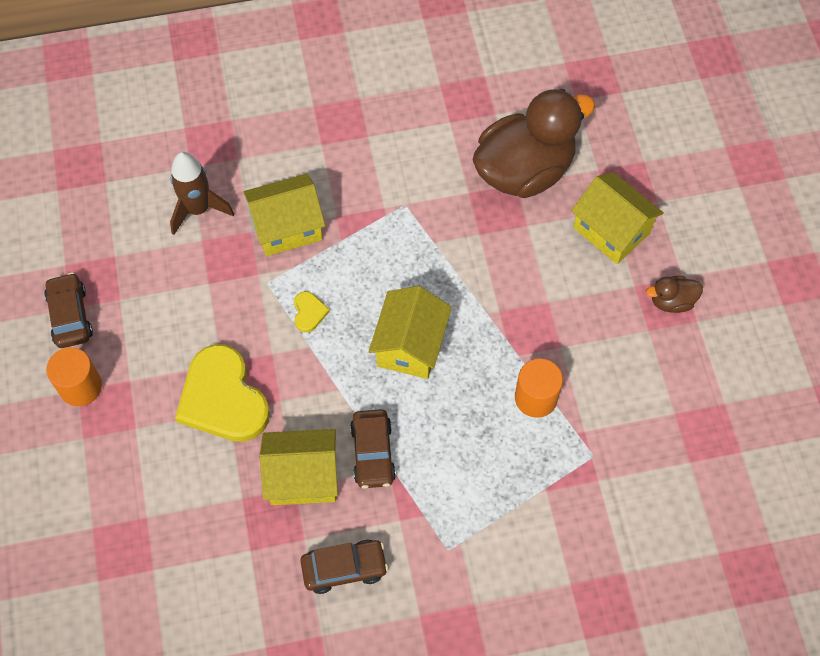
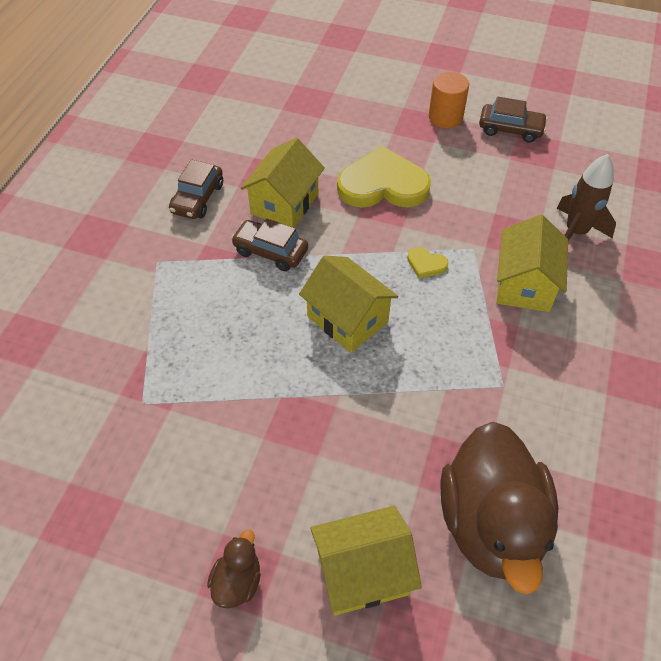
camera: 120 degrees right, 10 degrees down
orange cylinder [515,359,563,418] -> none

